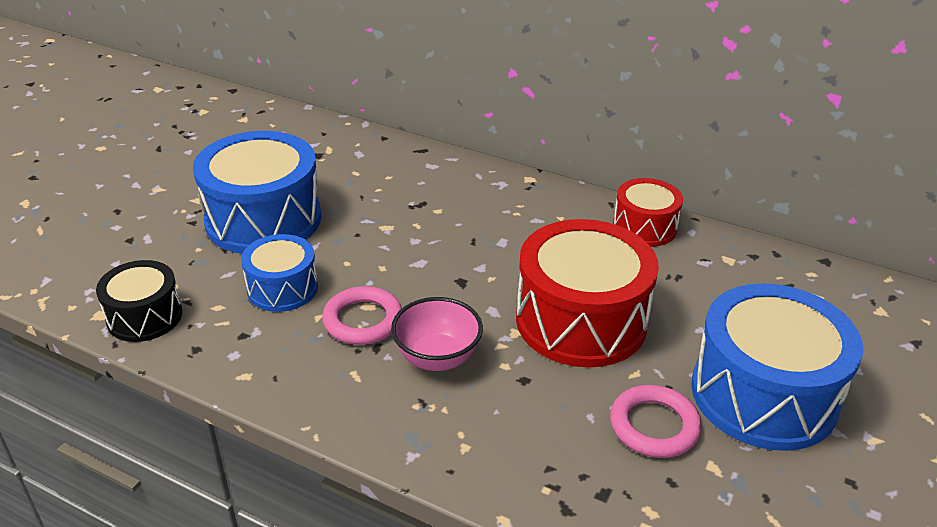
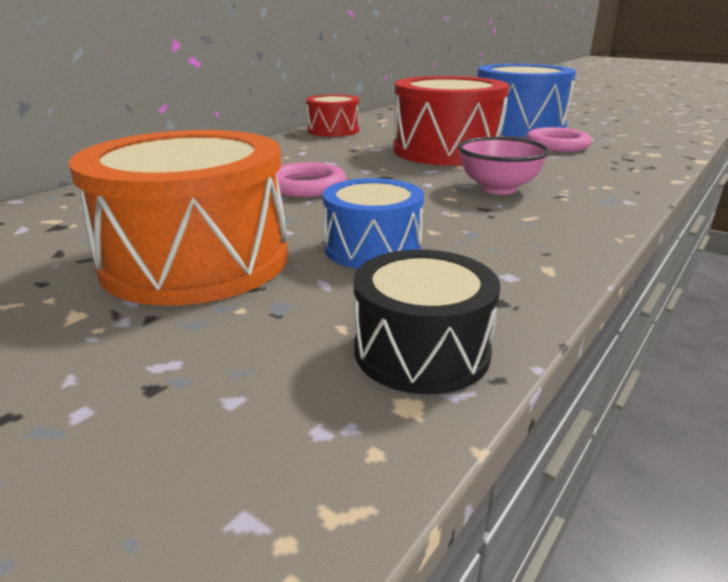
camera: 80 degrees left, 10 degrees down
blue drum [193,131,322,254] -> orange drum [69,130,288,306]
pink ring [322,286,402,345] -> pink ring moved to [276,162,346,197]

